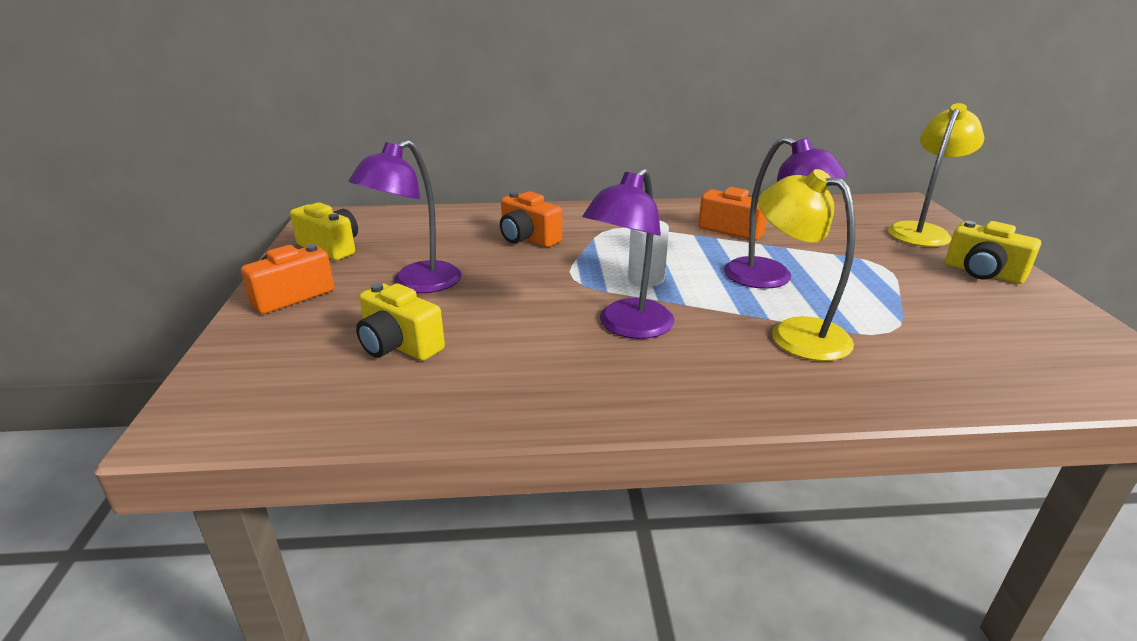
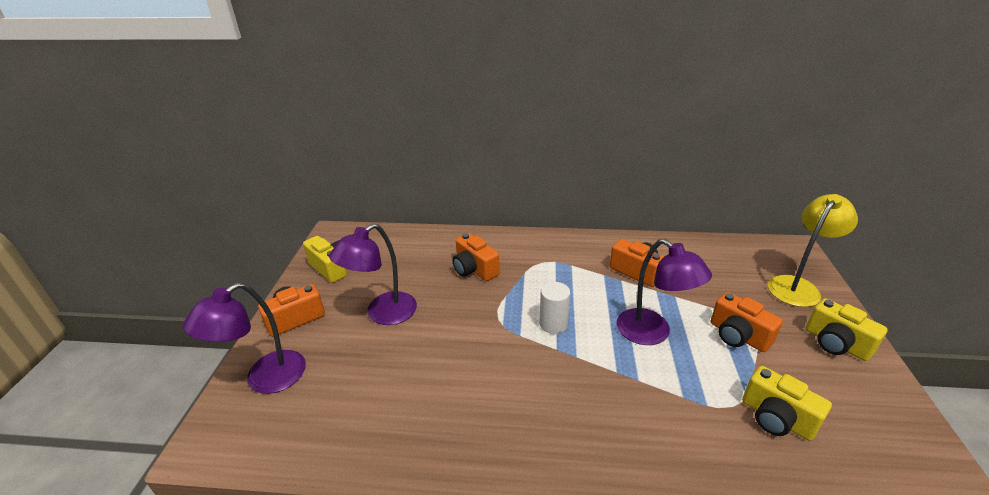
camera: 10 degrees right, 5 degrees up
yellow camera [356,283,445,361] -> yellow camera moved to [742,366,832,441]
purple lamp [582,168,674,339] -> purple lamp moved to [183,283,306,394]
yellow lamp [758,169,855,361] -> none
none -> orange camera [711,292,783,352]

